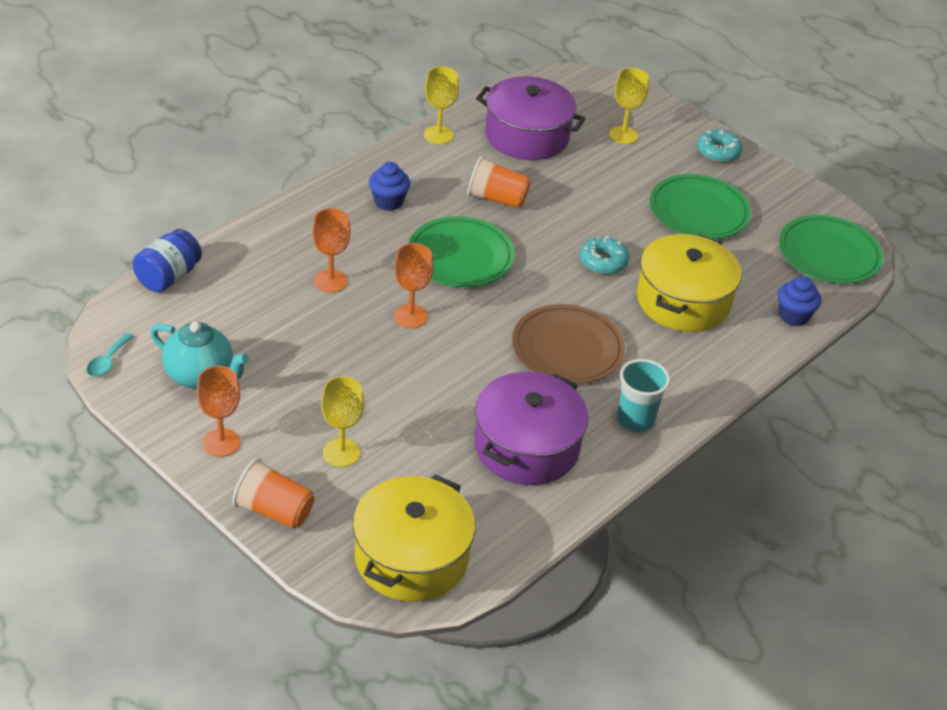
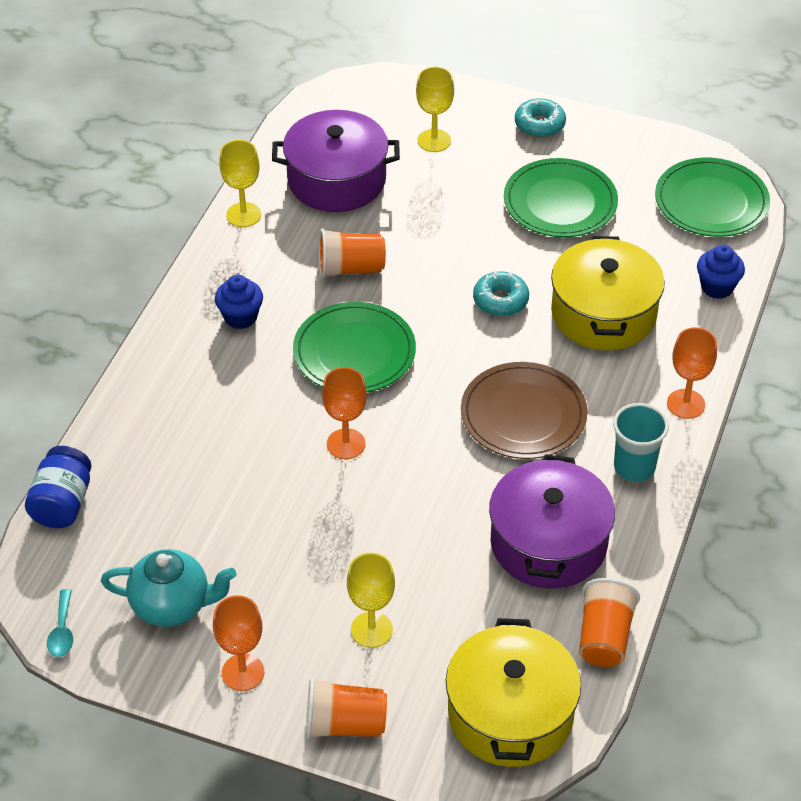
camera: 20 degrees left, 5 degrees up
orange goblet [312,208,351,293] -> orange goblet moved to [667,327,717,419]
none -> orange cup [579,578,640,667]

